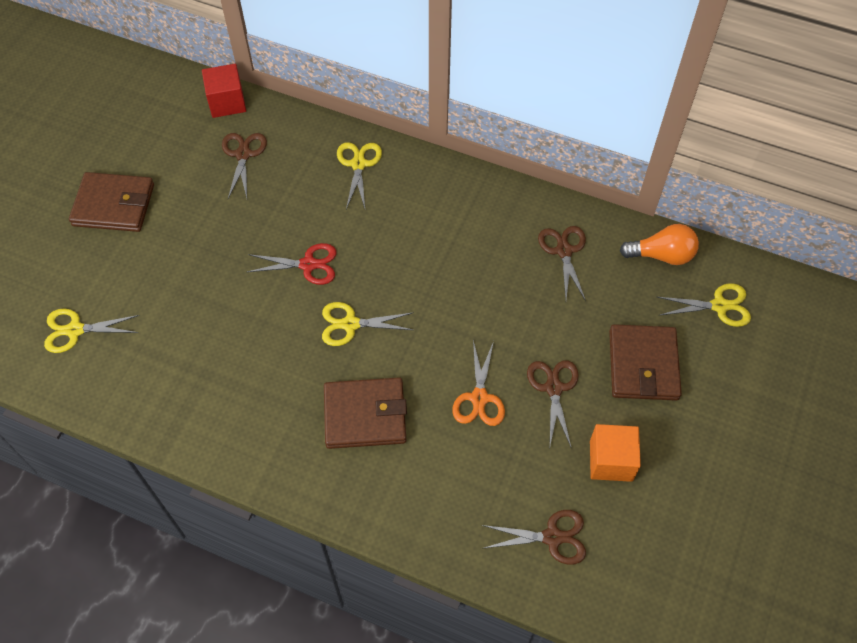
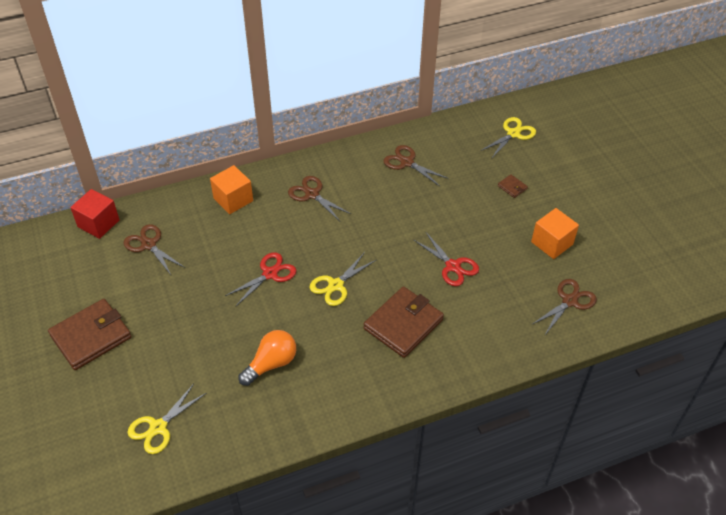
camera: 45 degrees left, 10 degrees down
yellow scissors [337,142,382,209] -> orange cube [210,165,253,214]
orange scissors [452,340,505,426] -> red scissors [414,232,479,286]
brown scissors [527,360,579,449] -> brown scissors moved to [288,176,351,221]
brown wallet [609,324,682,401] -> brown wallet [498,174,528,198], size x0.42
orange light bulb [620,224,699,265] -> orange light bulb moved to [238,330,296,386]

